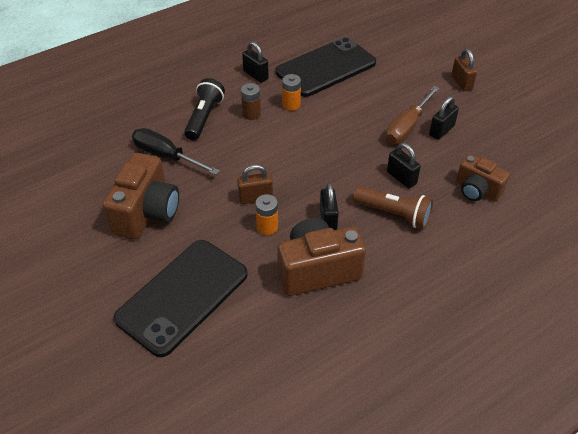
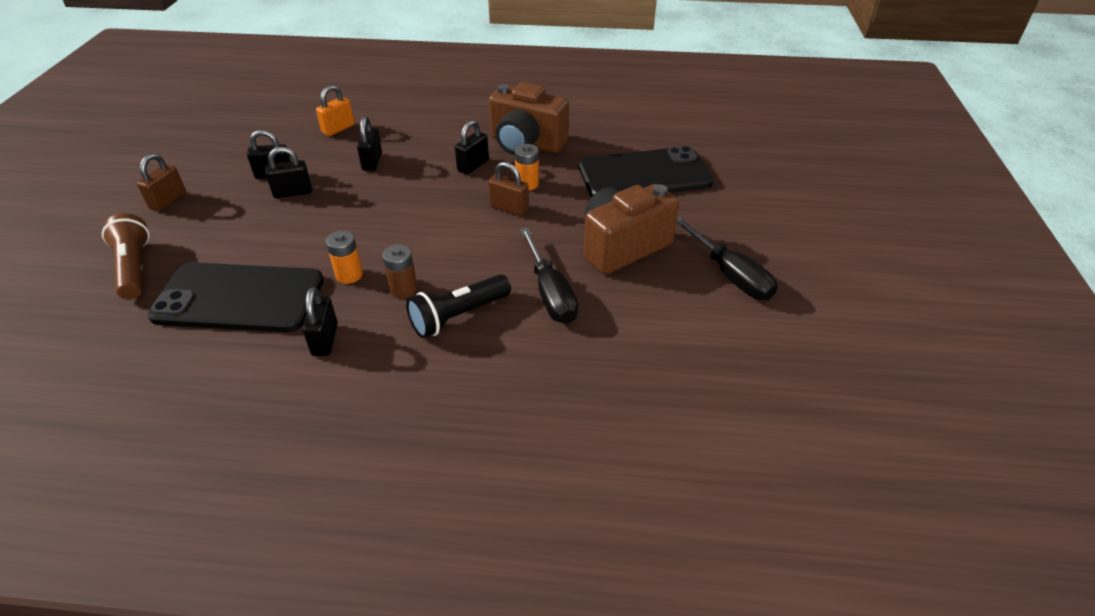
camera: 140 degrees left, 5 degrees down
brown flashlight [353,186,433,229] -> brown flashlight moved to [102,213,150,299]
brown screwdriver [386,86,440,144] -> black padlock [265,147,312,198]
brown camera [456,154,510,202] -> orange padlock [316,85,355,136]
none -> black screwdriver [676,217,778,300]

